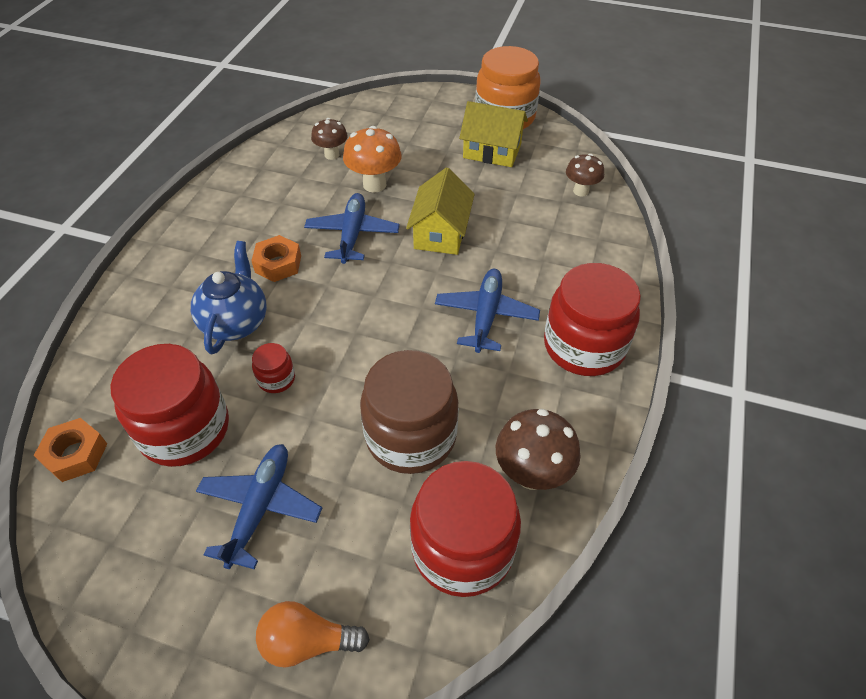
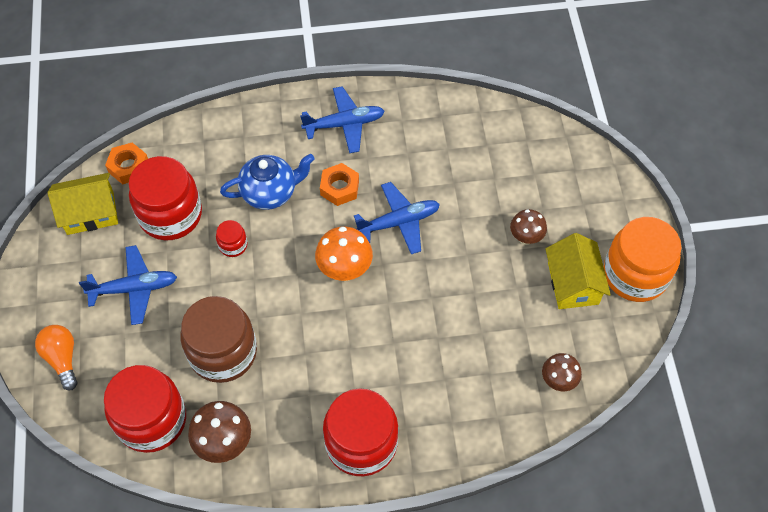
camera: 65 degrees right, 10 degrees up
brown mushroom [311,118,348,160] -> brown mushroom moved to [510,209,547,245]
orange mushroom [343,126,402,193] -> orange mushroom moved to [315,226,373,281]
yellow house [406,168,475,255] -> yellow house moved to [47,173,118,235]
blue plane [435,269,540,353] -> blue plane moved to [300,86,385,153]

